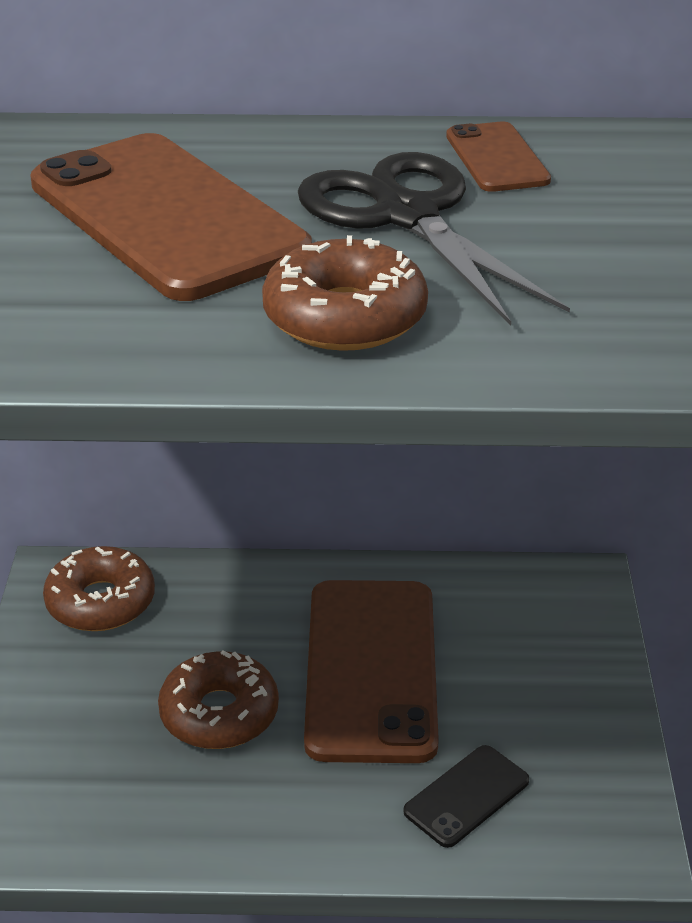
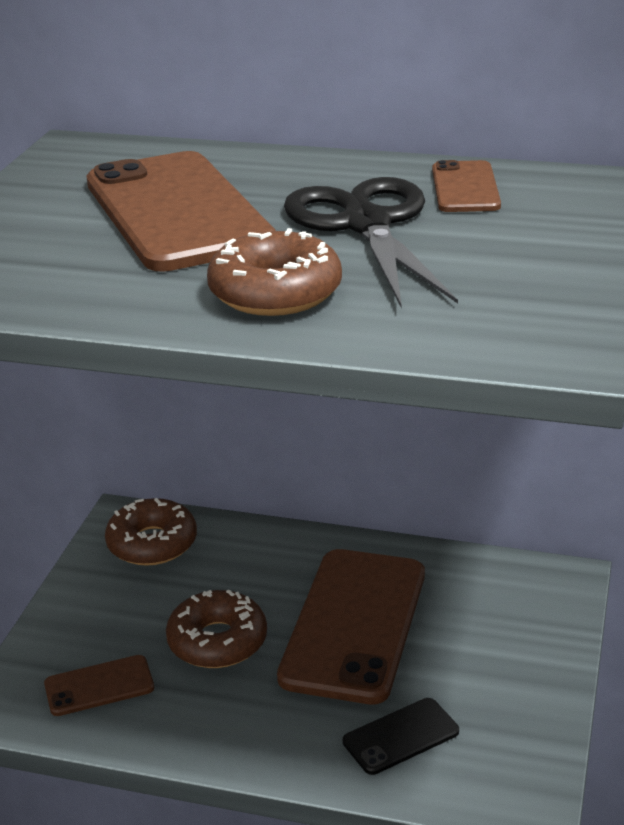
camera: 15 degrees right, 5 degrees down
none -> brown phone [44,655,154,716]

